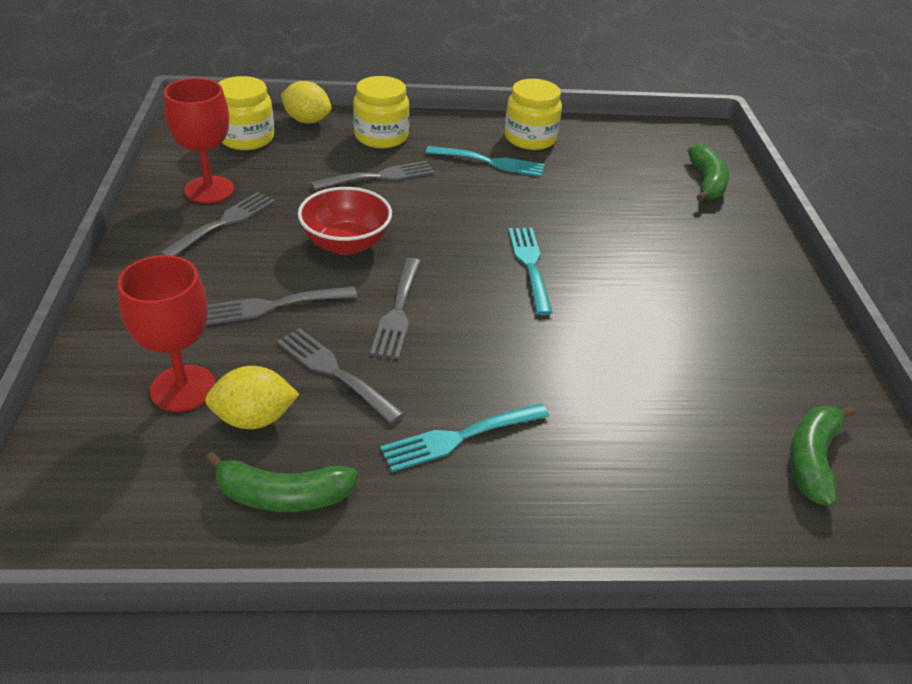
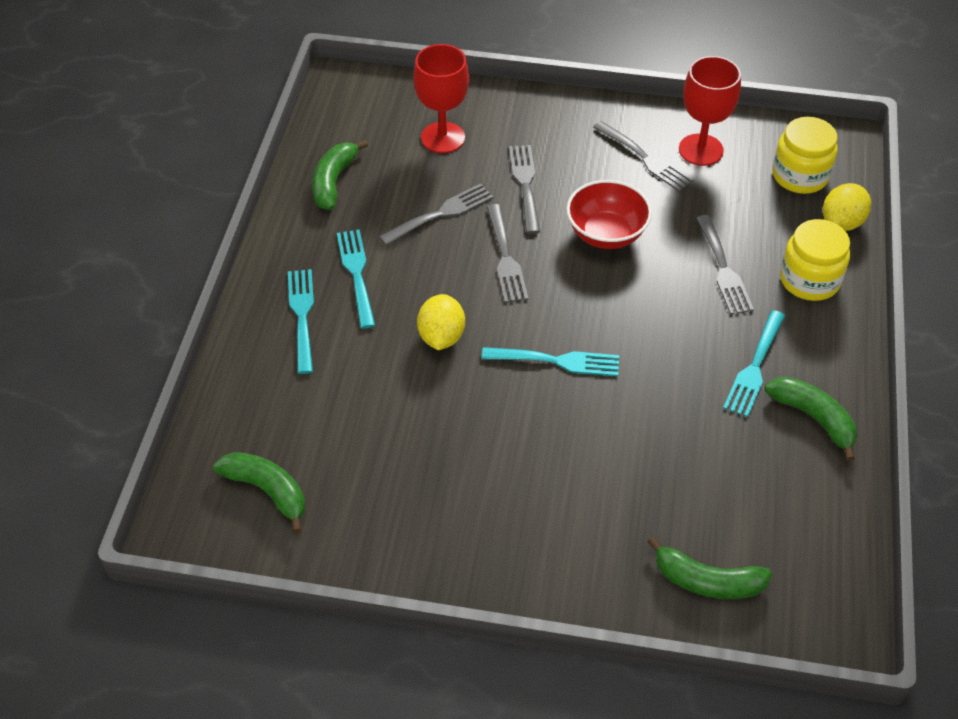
camera: 105 degrees right, 10 degrees up
yellow lemon [205,366,299,429] -> yellow lemon moved to [417,294,465,350]
grey fork [370,258,421,359] -> grey fork turned 120 degrees counterclockwise [487,204,529,303]
yellow jar [504,79,562,150] -> green banana [765,377,857,461]
none -> turquoise fork [288,269,314,374]

